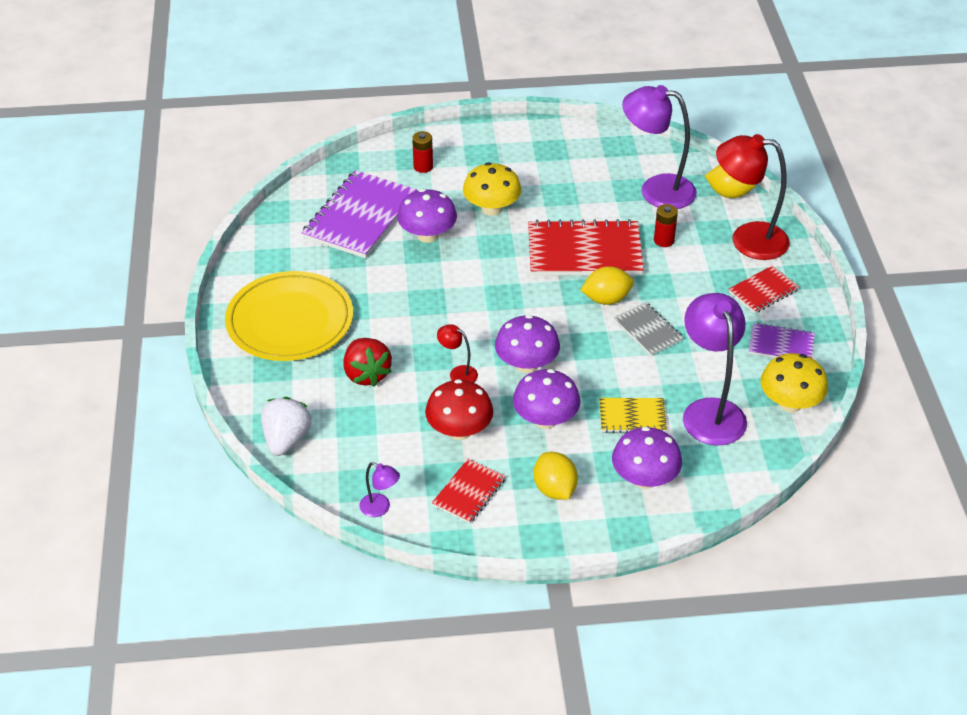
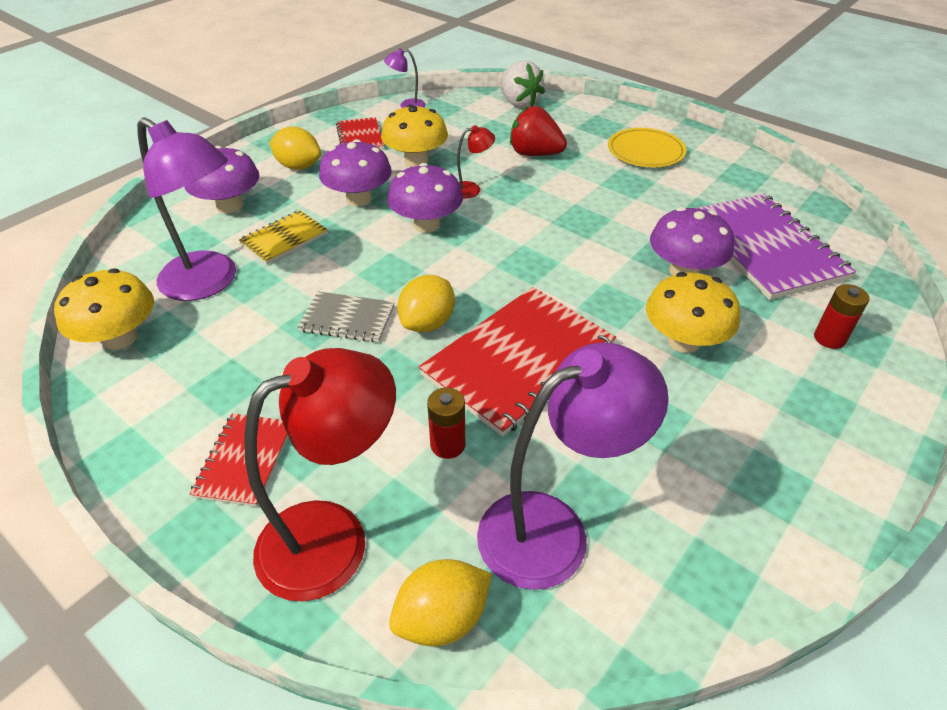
camera: 135 degrees right, 0 degrees up
yellow plate [225,271,353,361] -> yellow plate [608,128,686,167], size x0.59
red mushroom [425,379,493,440] -> yellow mushroom [381,104,448,167]
purple notebook [749,323,815,358] -> none

